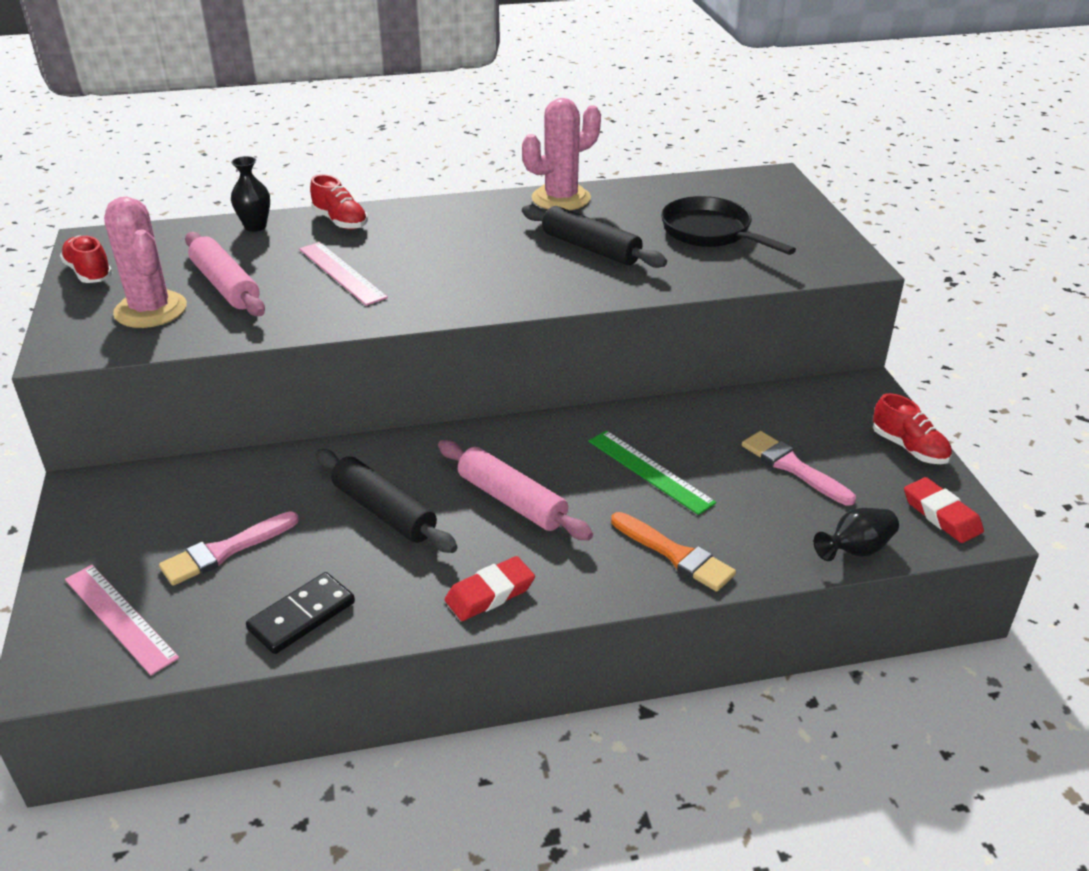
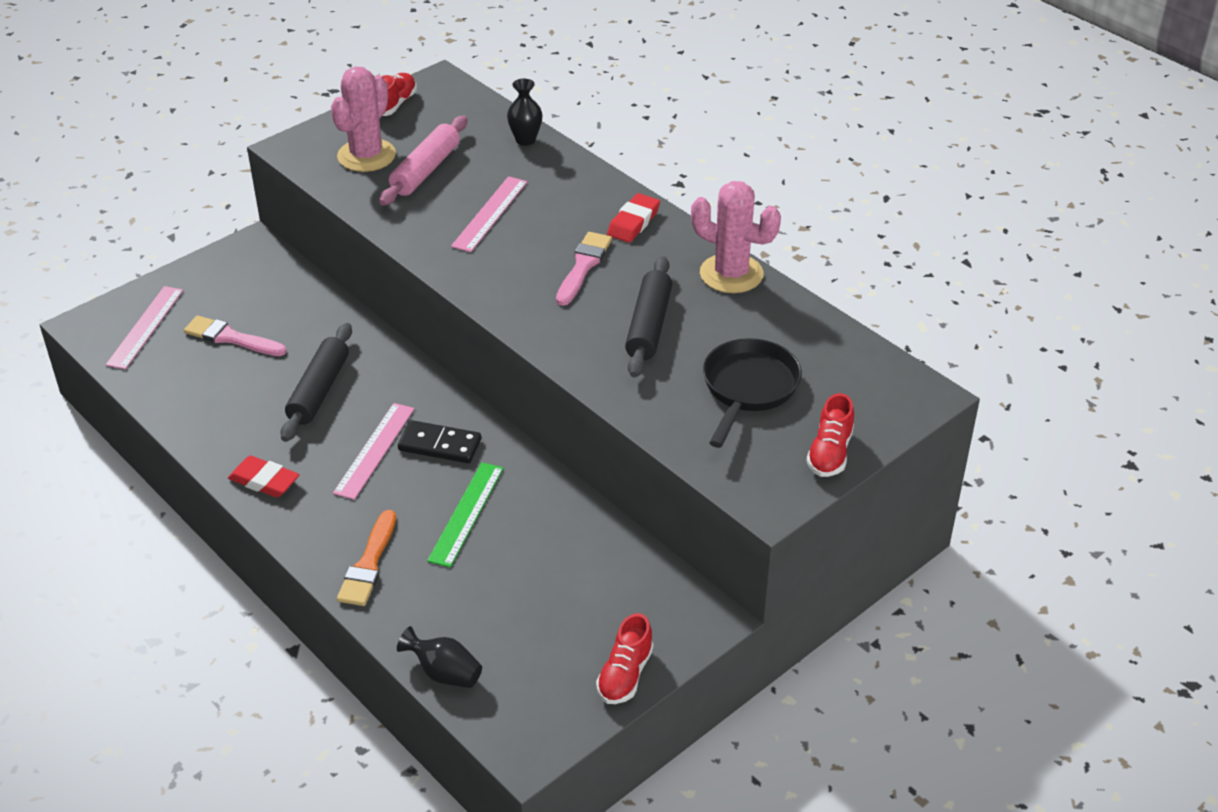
camera: 60 degrees right, 5 degrees up
black domino [246,572,355,654] -> black domino moved to [398,420,481,463]
red shoe [310,174,368,230] -> red shoe moved to [806,393,854,477]
pink rolling pin [438,440,593,540] -> pink ruler [333,403,414,500]
pink brush [742,431,856,505] -> pink brush moved to [556,232,612,306]
red eraser [904,477,984,543] -> red eraser moved to [607,193,660,243]

